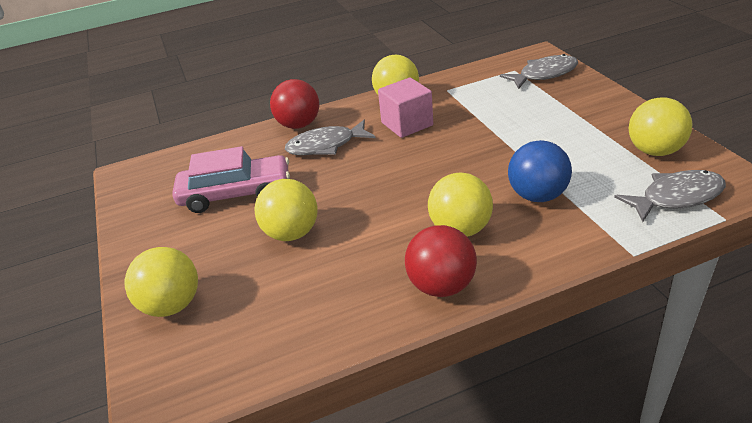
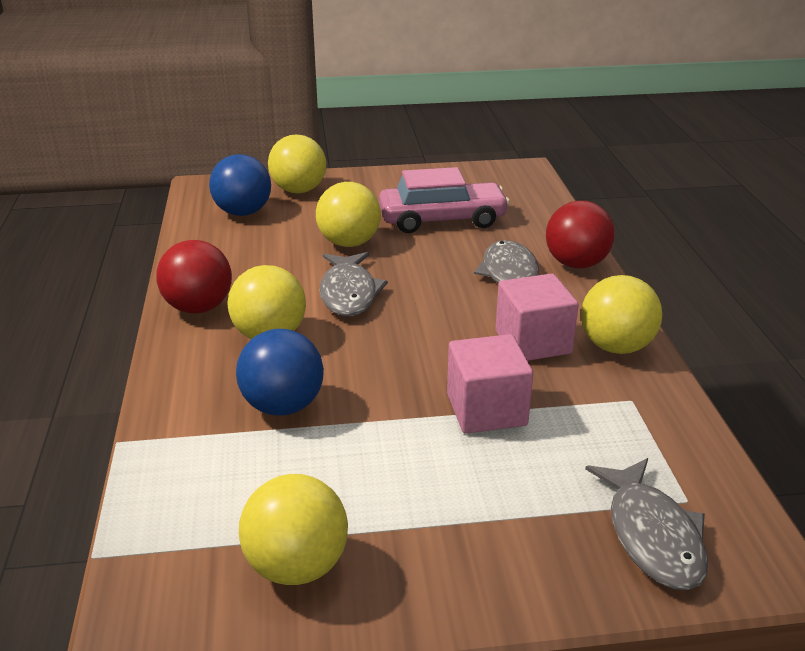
camera: 100 degrees right, 5 degrees down
pink car [172,146,290,213] -> pink car turned 105 degrees counterclockwise [379,167,510,233]
grey fish [614,170,726,222] -> grey fish moved to [319,252,388,316]
none -> blue ball [209,154,271,216]
none -> pink cube [447,334,533,434]

